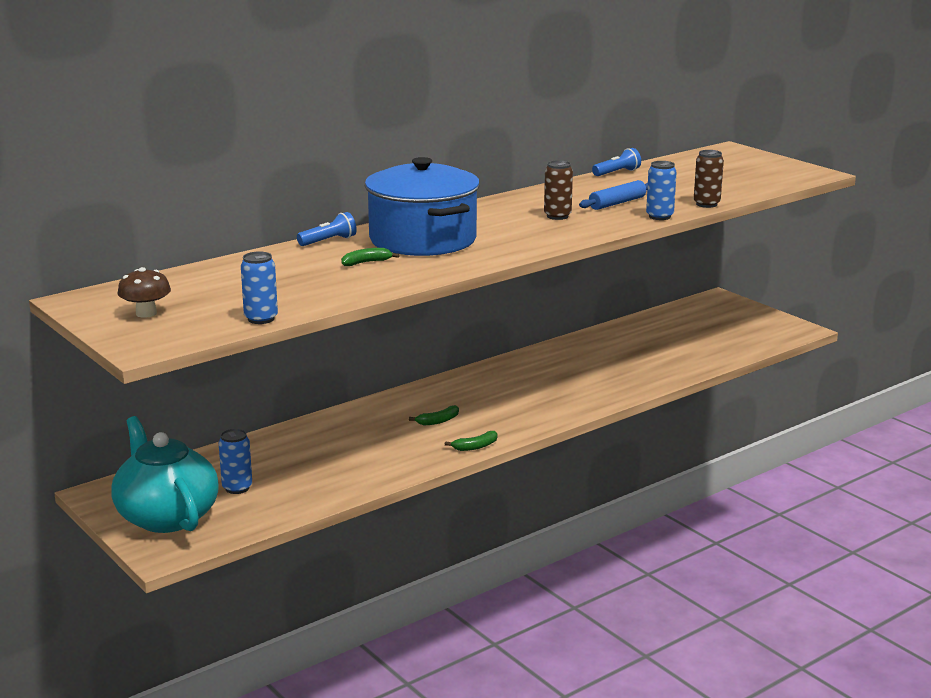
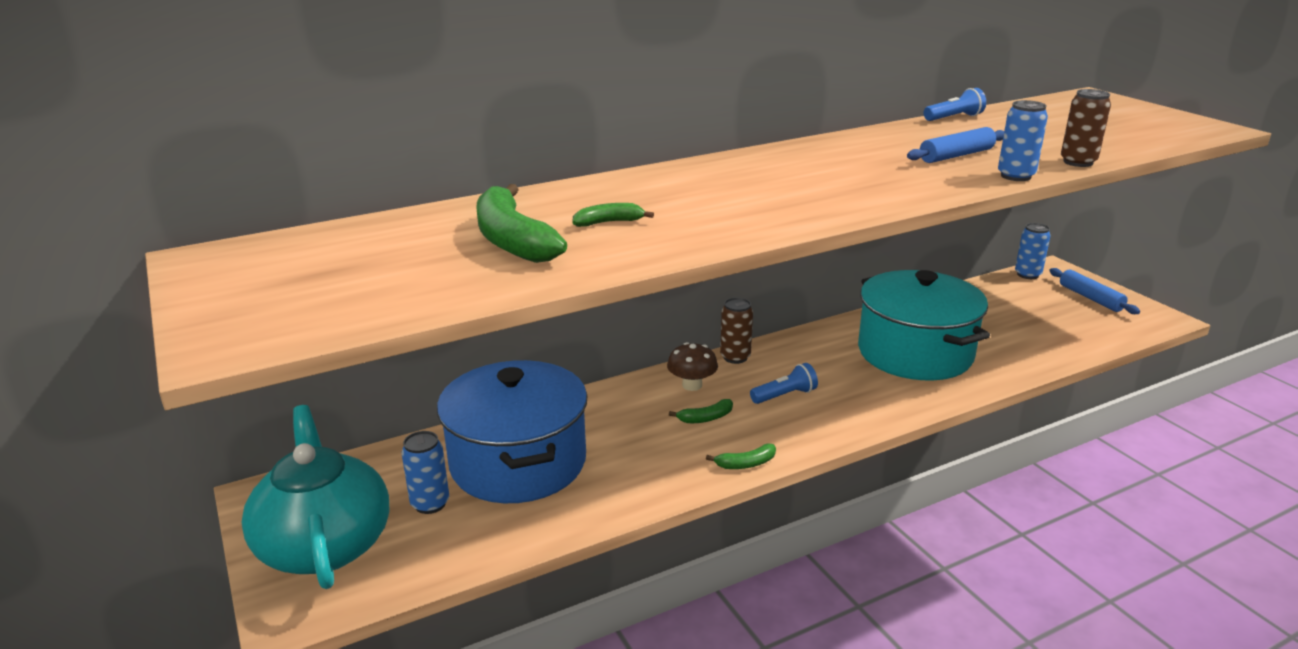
camera: 10 degrees right, 5 degrees up
brown mushroom [118,267,171,318] -> brown mushroom moved to [667,342,718,391]
blue can [241,252,278,324] -> blue can moved to [1015,223,1051,279]
blue flashlight [297,212,357,246] -> blue flashlight moved to [750,363,818,404]
blue pot [365,157,480,256] -> blue pot moved to [437,360,587,503]
brown can [544,160,573,220] -> brown can moved to [720,298,753,364]
none -> green banana [476,184,567,263]
none -> turquoise pot [858,270,990,380]
none -> blue rolling pin [1049,268,1140,314]

